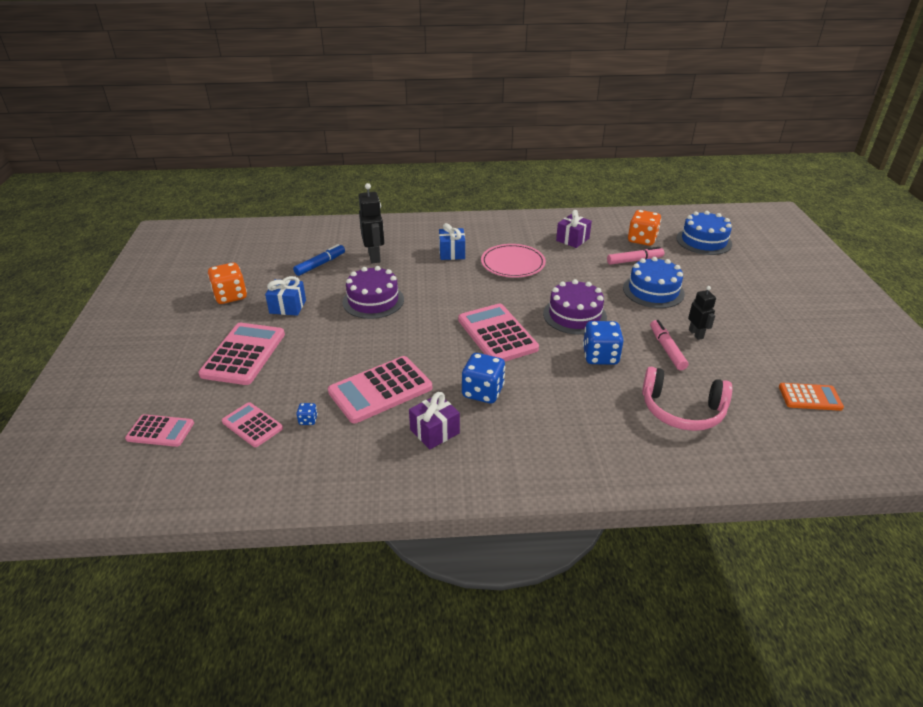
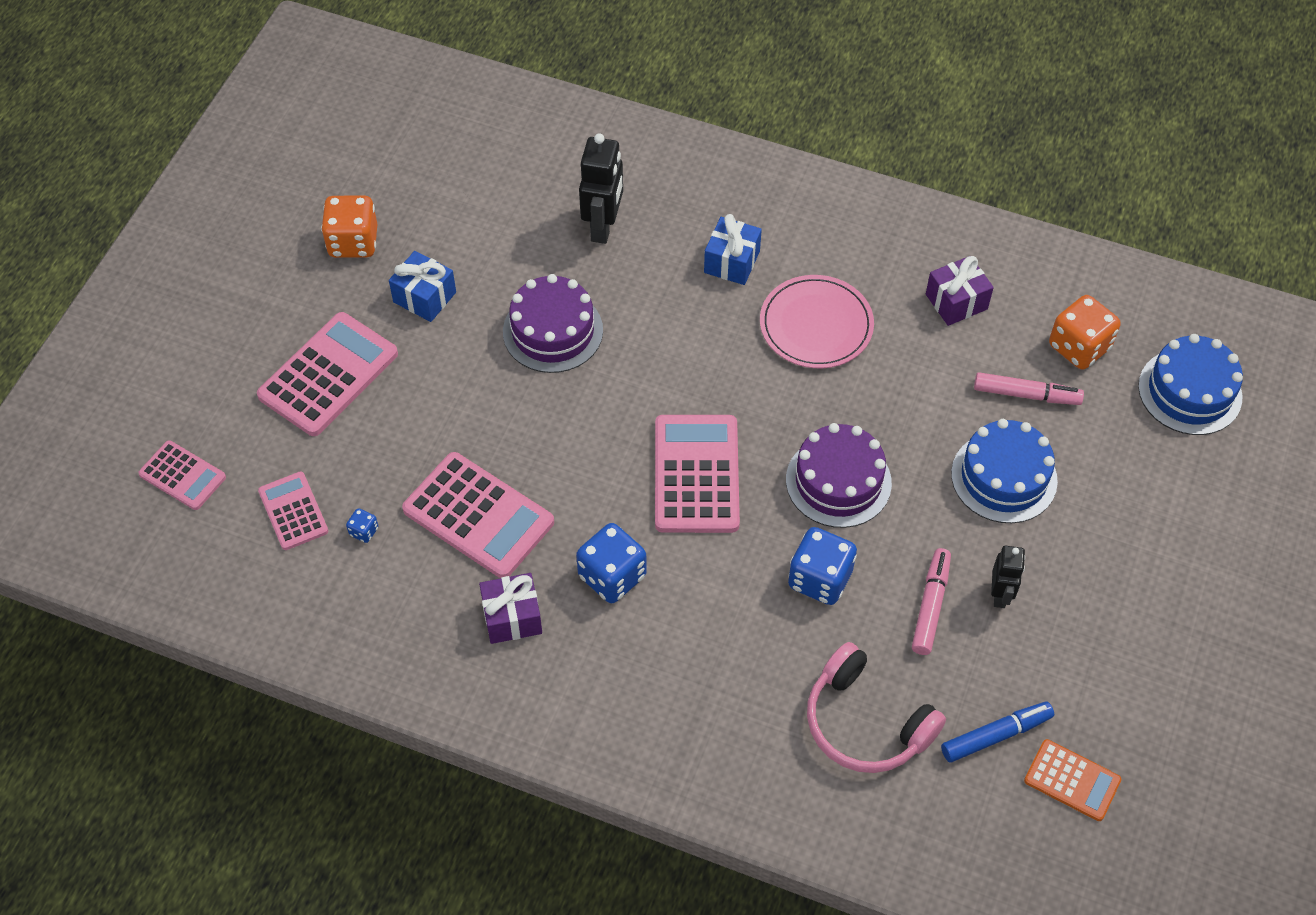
camera: 25 degrees right, 20 degrees up
blue marker [293,244,345,276] -> blue marker moved to [941,701,1054,763]
pink calculator [328,356,432,423] -> pink calculator turned 135 degrees counterclockwise [402,452,554,578]

